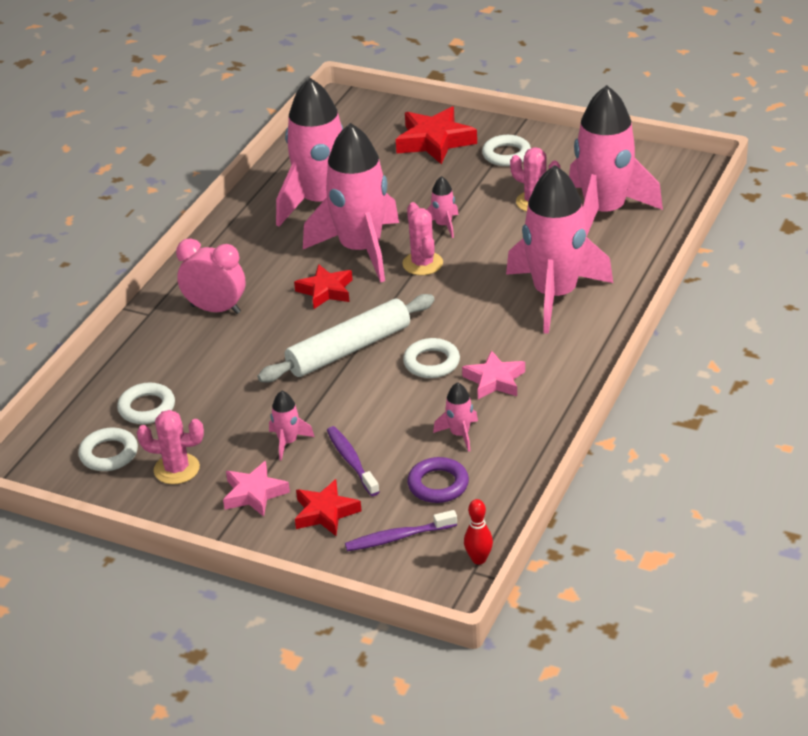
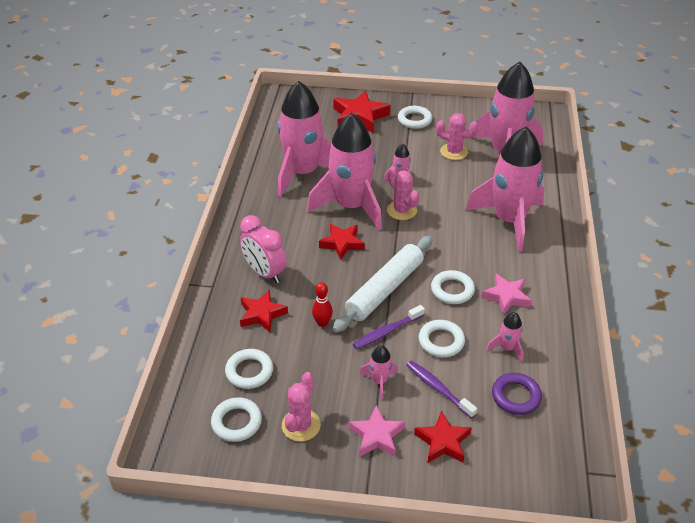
camera: 20 degrees left, 5 degrees up
pink cactus [137,410,204,484] -> pink cactus turned 60 degrees counterclockwise [282,372,321,442]
pink clock [176,238,245,314] -> pink clock turned 135 degrees counterclockwise [240,215,287,283]
purple toothbrush [345,510,457,551] -> purple toothbrush moved to [353,305,425,349]
red bowling pin [464,499,493,565] -> red bowling pin moved to [312,282,333,327]
none -> red star [240,289,288,332]
none -> white ring [419,320,465,357]

